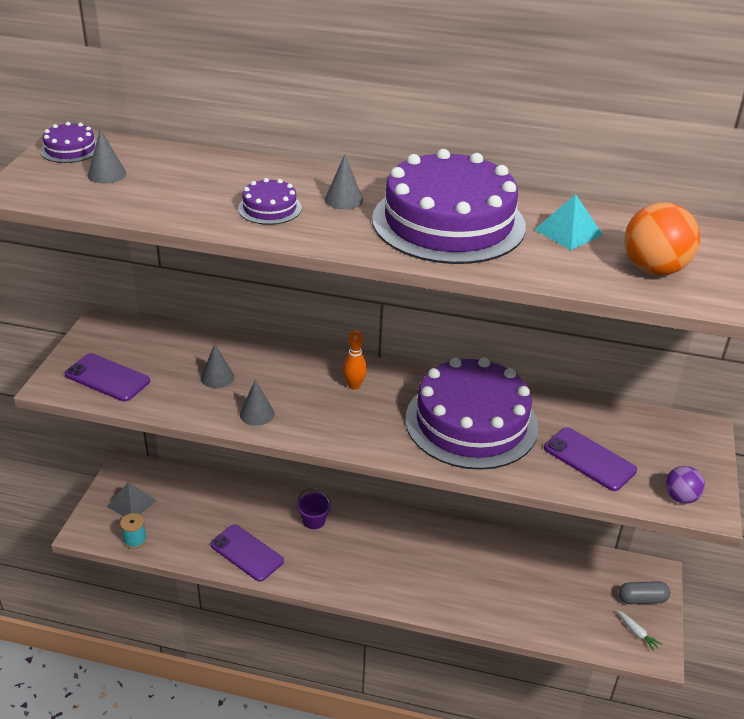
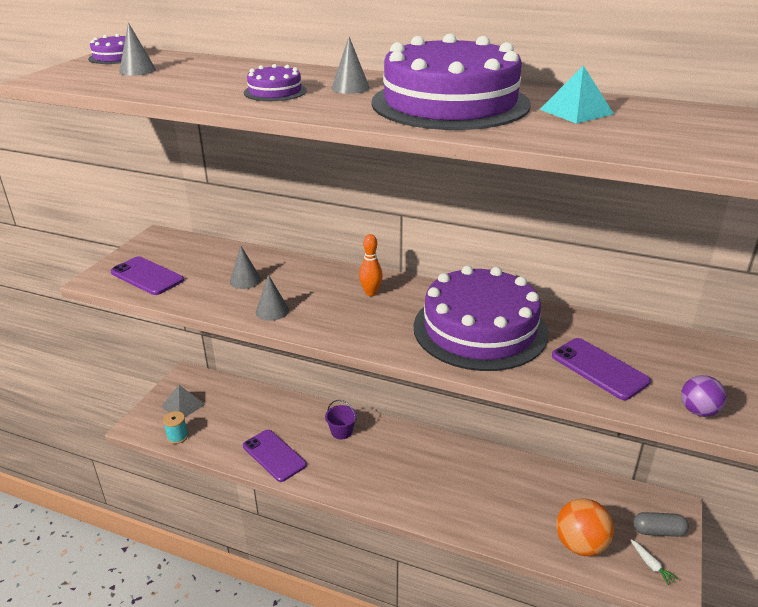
camera: 10 degrees right, 5 degrees down
orange ball [624,202,700,275] -> orange ball moved to [556,498,614,556]

